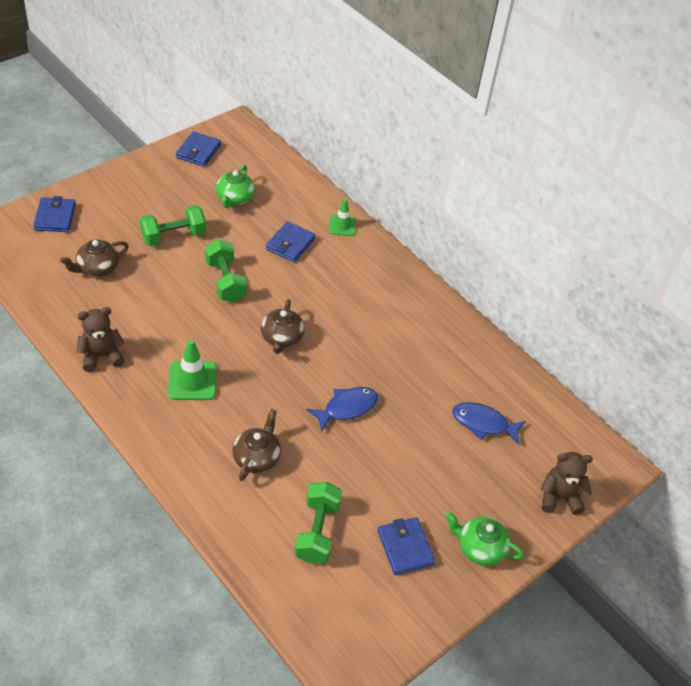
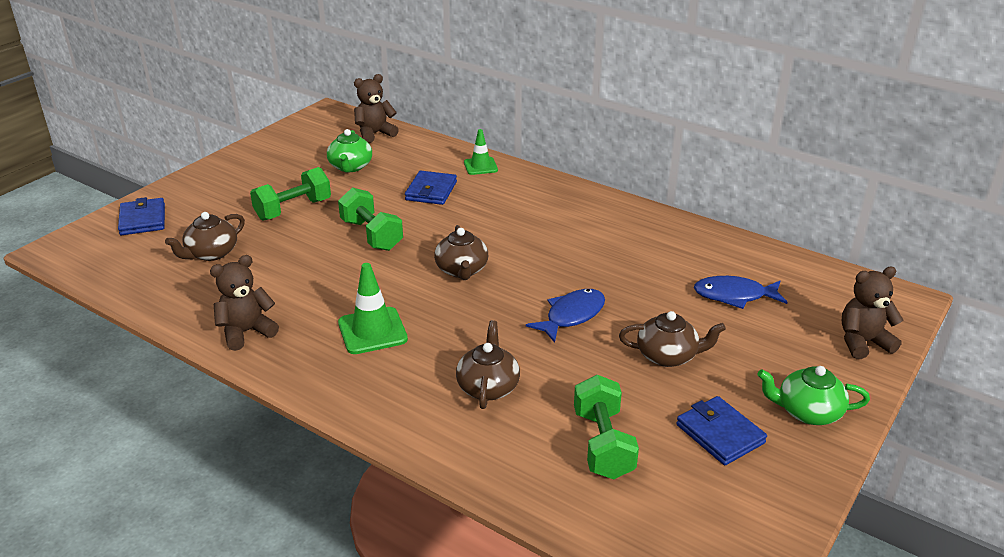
camera: 10 degrees left, 15 degrees down
blue wallet [176,131,221,167] -> none
none -> brown teddy bear [354,74,399,143]
none -> brown teapot [619,311,726,367]

